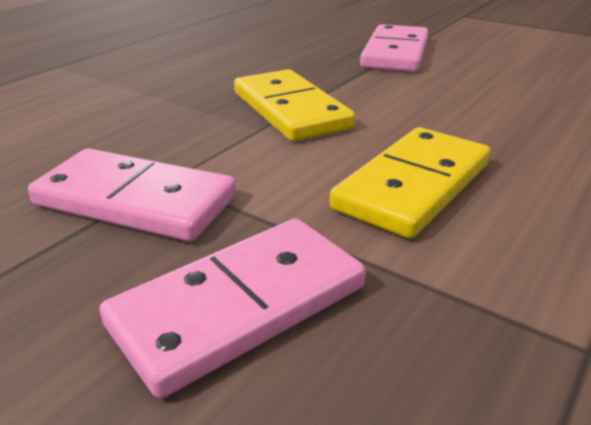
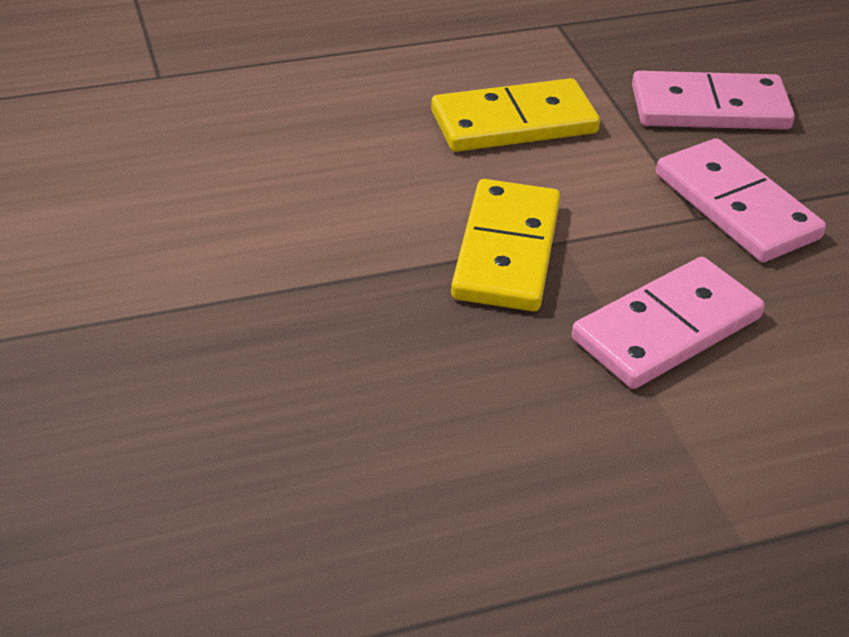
camera: 145 degrees left, 10 degrees up
pink domino [360,24,428,72] -> pink domino moved to [572,257,765,389]

